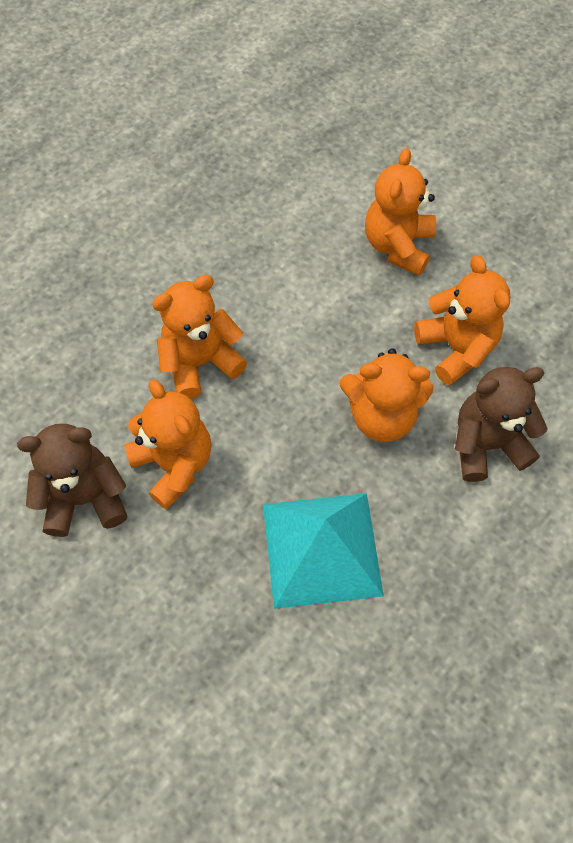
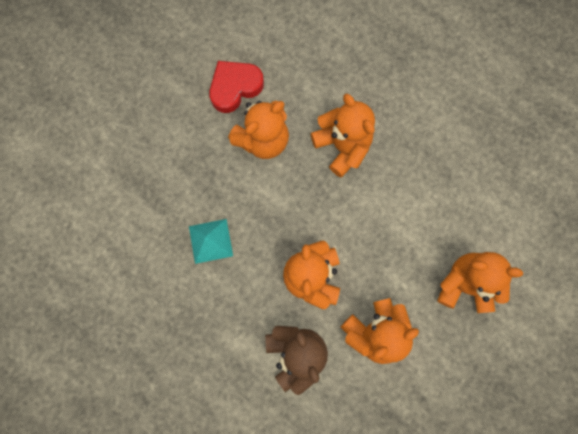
camera: 85 degrees right, 15 degrees up
brown teddy bear [17,424,127,537] -> red heart [209,61,264,113]
turquoise pyramid [263,493,384,609] -> turquoise pyramid [189,219,233,264], size x0.54

